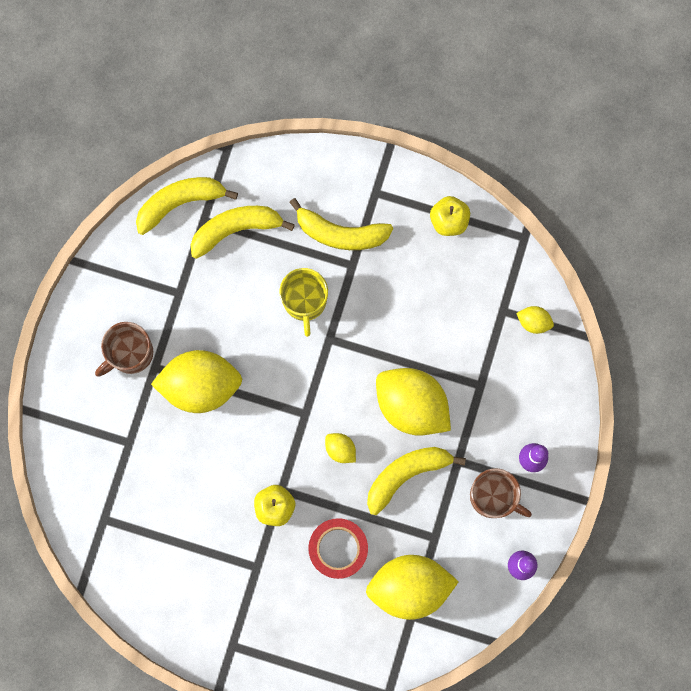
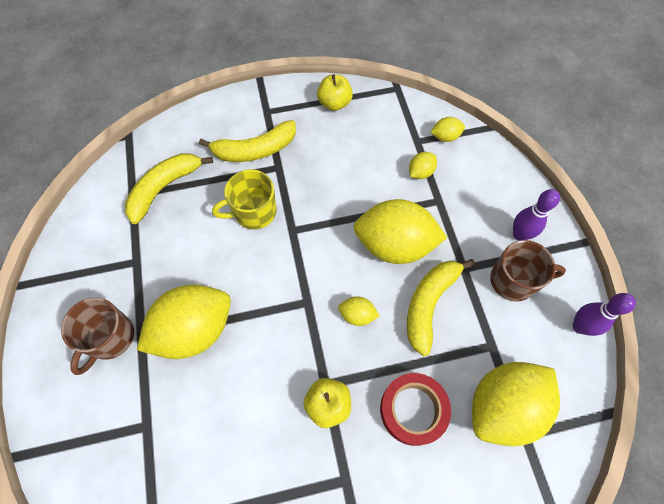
camera: 30 degrees left, 15 degrees down
yellow banana [136,177,238,235] -> none
yellow mug [279,268,328,337] -> yellow mug turned 105 degrees clockwise [212,169,276,229]
none -> yellow lemon [409,152,437,179]

